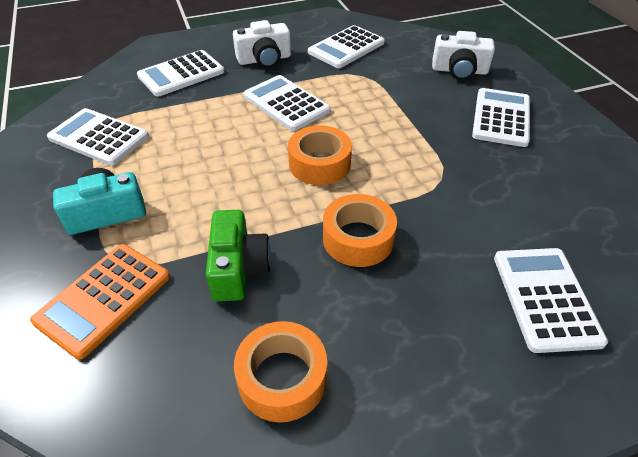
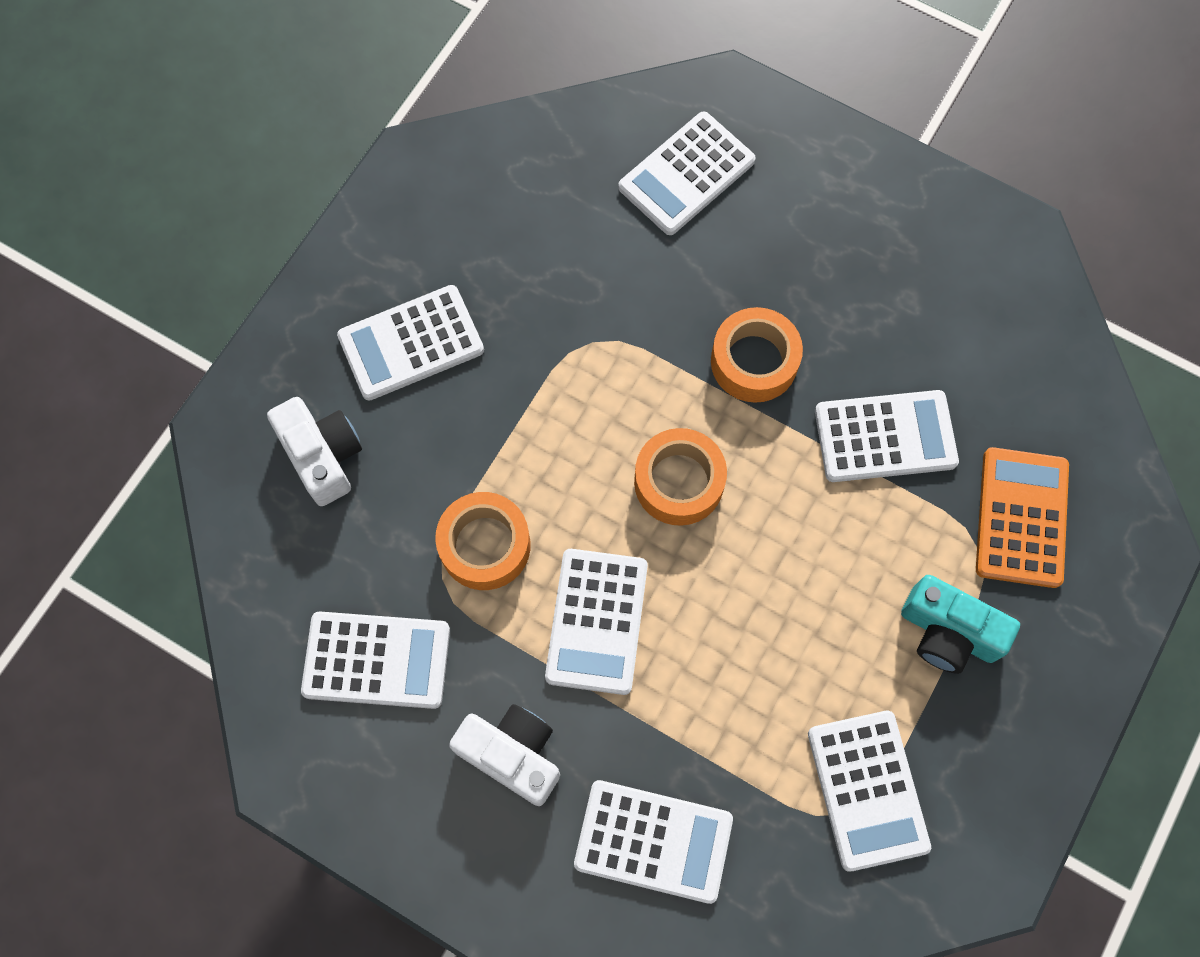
camera: 130 degrees left, 25 degrees up
orange calculator [30,244,170,360] -> orange calculator turned 75 degrees counterclockwise [976,447,1069,588]
green camera [206,210,271,302] -> white calculator [815,390,959,482]
orange tape [234,321,327,423] -> orange tape moved to [435,492,531,590]

